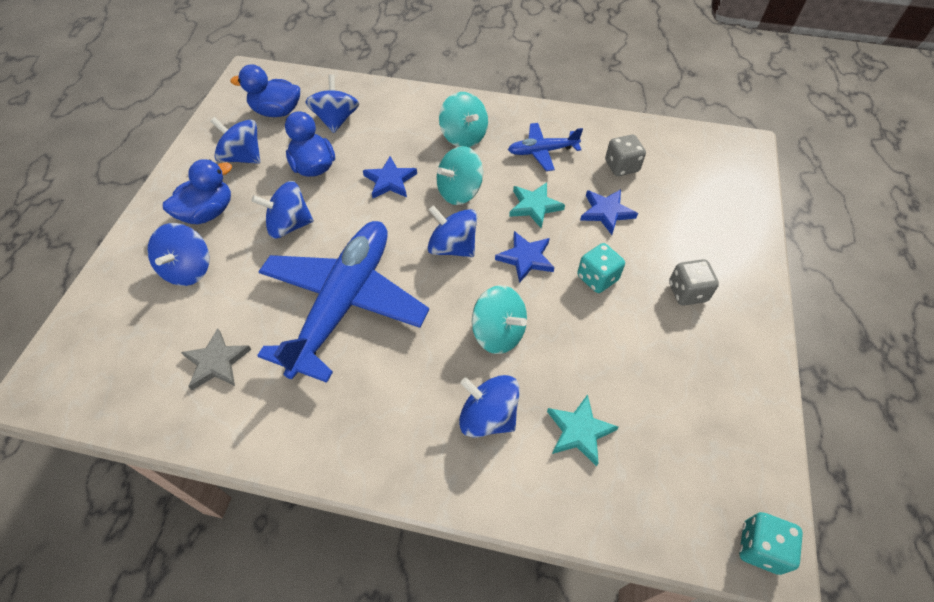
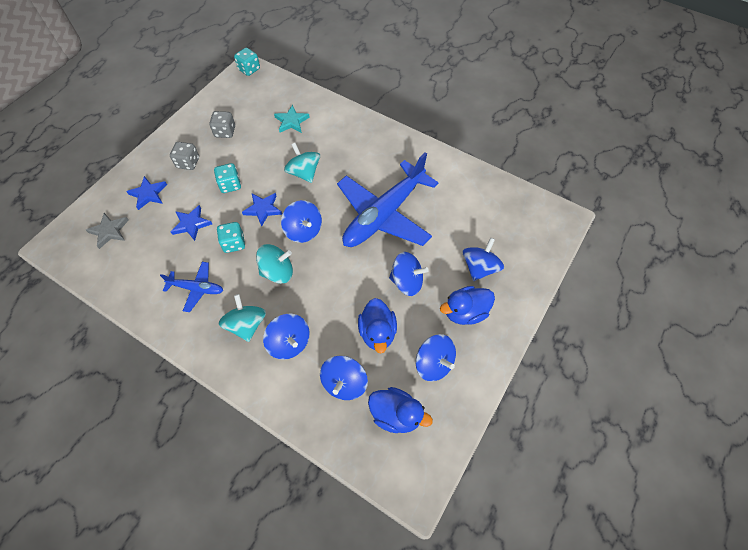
camera: 160 degrees left, 5 degrees up
grey star [181,328,251,390] -> grey star moved to [86,213,129,249]
blue star [363,156,417,198] -> blue star moved to [126,176,167,210]
blue spinning top [459,375,520,438] -> blue spinning top moved to [263,314,310,360]
turquoise star [509,183,565,228] -> turquoise dice [217,222,245,253]
grey dice [605,135,646,176] -> grey dice moved to [209,111,235,138]

